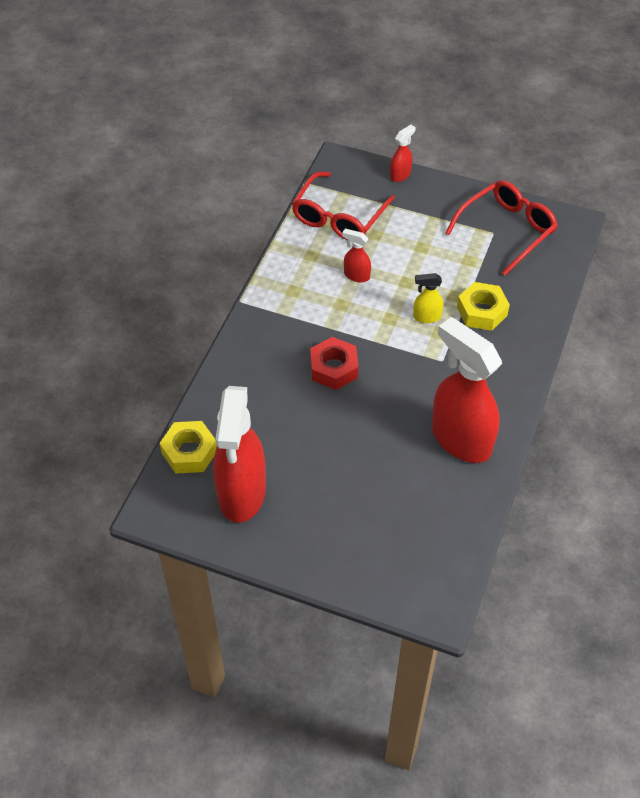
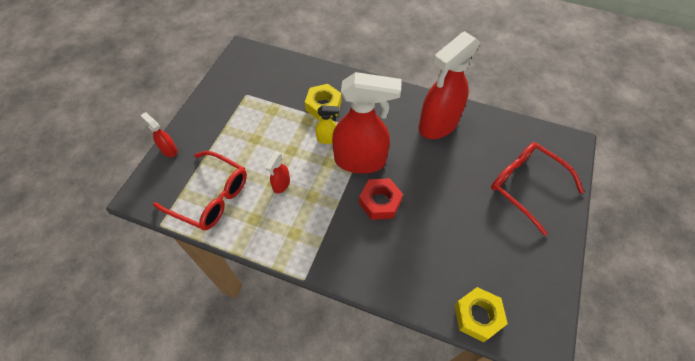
camera: 90 degrees left, 5 degrees up
red spray bottle [213,386,266,523] -> red spray bottle moved to [332,72,402,174]
yellow spray bottle [413,273,443,323] -> yellow spray bottle turned 90 degrees counterclockwise [315,105,339,144]
red glasses [445,180,558,276] -> red glasses moved to [491,142,584,236]

